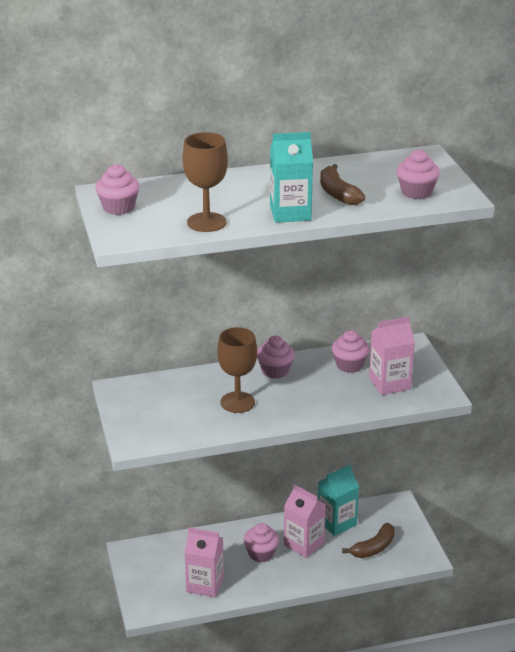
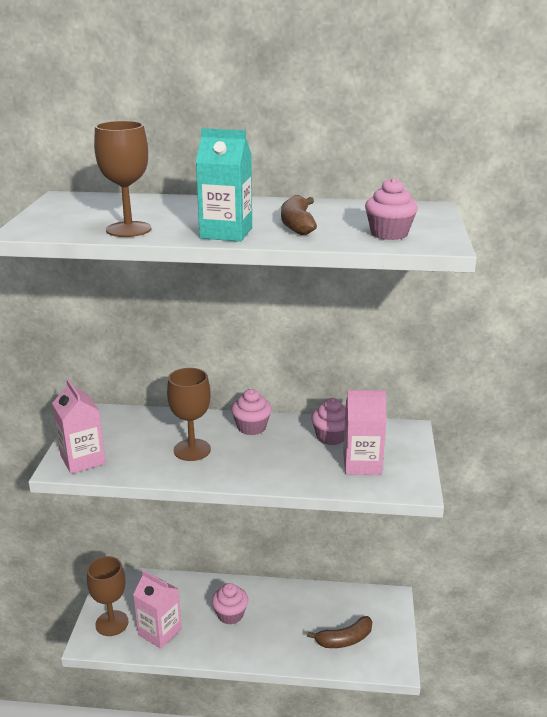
camera: 20 degrees right, 5 degrees down
pink cupcake [95,164,140,215] -> none
pink carton [284,484,326,558] -> pink carton moved to [52,379,106,474]
turquoise carton [318,464,359,536] -> none
none -> brown goblet [87,556,129,636]

